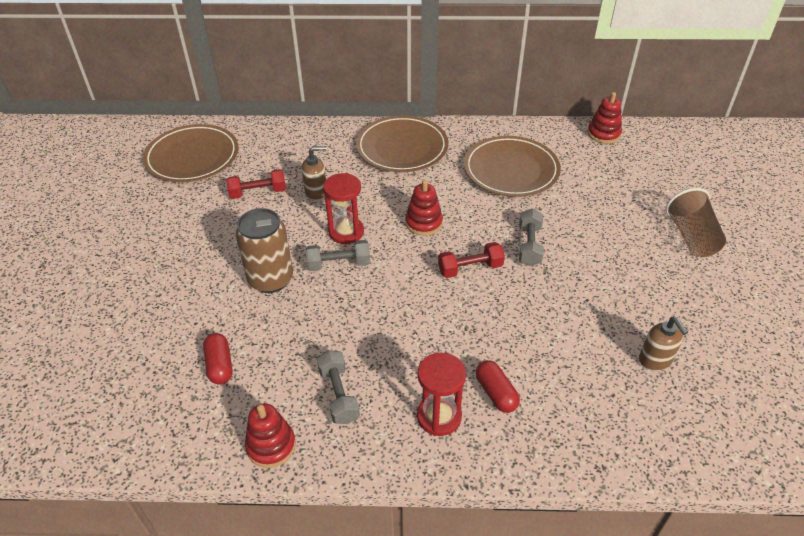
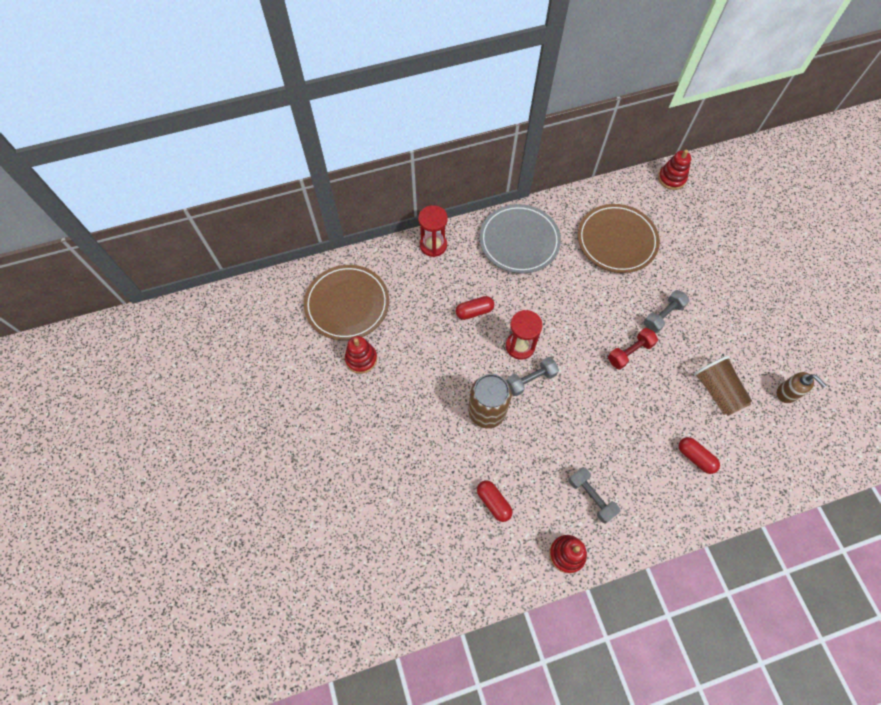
camera: 20 degrees left, 20 degrees up
red dumbbell [226,169,286,199] -> none
brown soap dispenser [302,146,327,200] -> red capsule [456,296,494,320]
brown plate [356,115,448,172] -> grey plate [480,204,561,274]
red stacking toy [405,180,443,236] -> red stacking toy moved to [345,336,377,374]
red hourglass [417,353,466,436] -> red hourglass moved to [418,205,448,257]
grey dumbbell [519,208,544,266] -> grey dumbbell turned 60 degrees clockwise [644,290,690,333]
brown cup [666,188,726,257] -> brown cup moved to [694,356,752,416]

